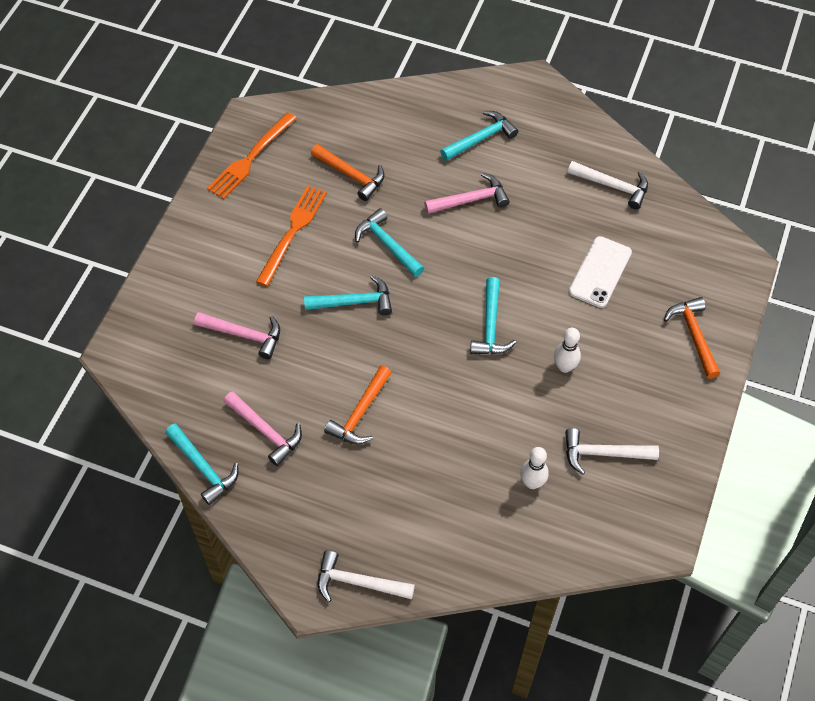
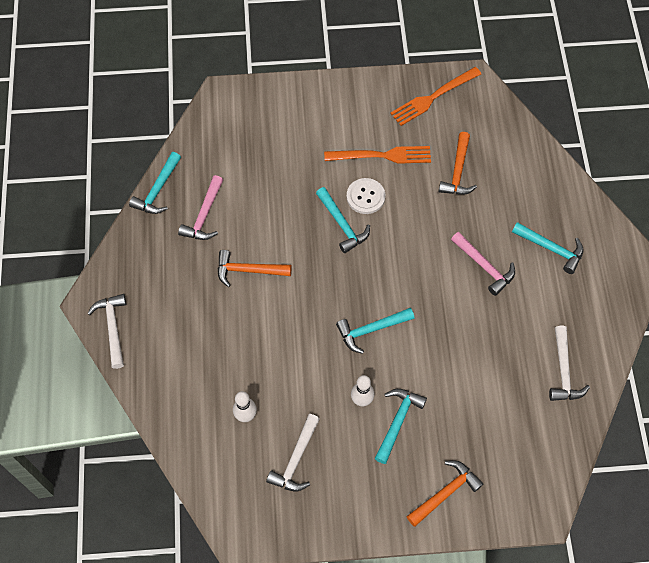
camera: 65 degrees right, 5 degrees up
pink hammer [194,312,280,359] -> none
orange fork [207,112,296,199] -> orange fork turned 45 degrees counterclockwise [390,67,481,126]
turquoise hammer [355,208,424,277] -> turquoise hammer moved to [375,389,427,464]
white hammer [565,428,659,475] -> white hammer turned 135 degrees counterclockwise [266,414,320,491]
white phone [569,236,632,308] -> none
none -> white button [347,178,385,214]

